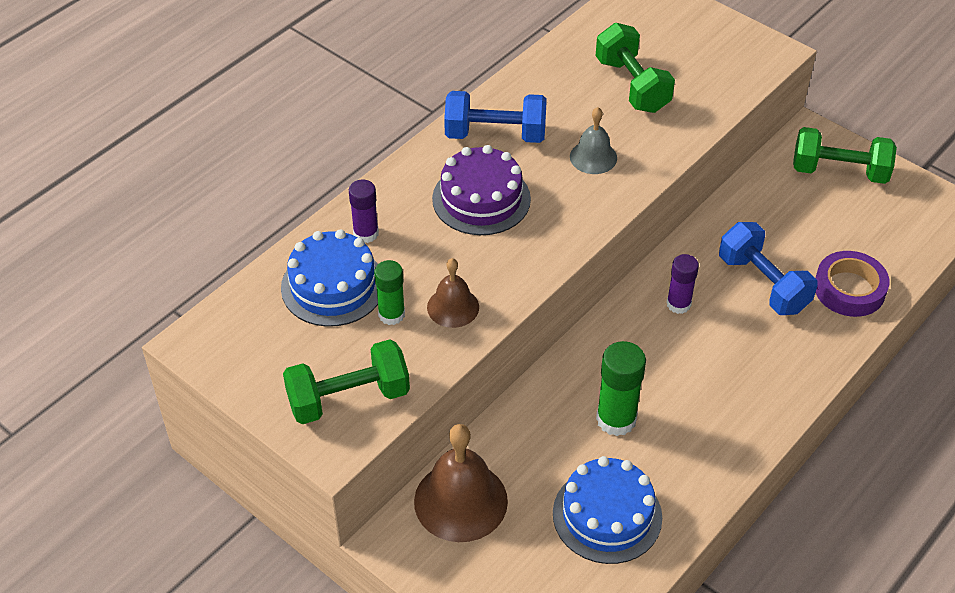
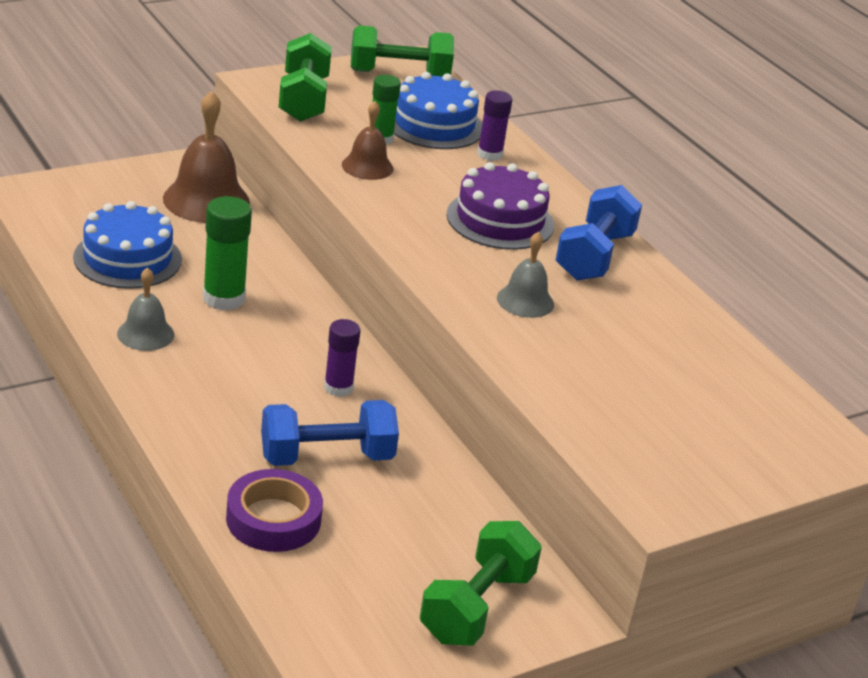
camera: 105 degrees right, 15 degrees down
green dumbbell [595,23,675,113] -> green dumbbell moved to [351,25,454,77]
none -> grey bell [117,267,174,351]

